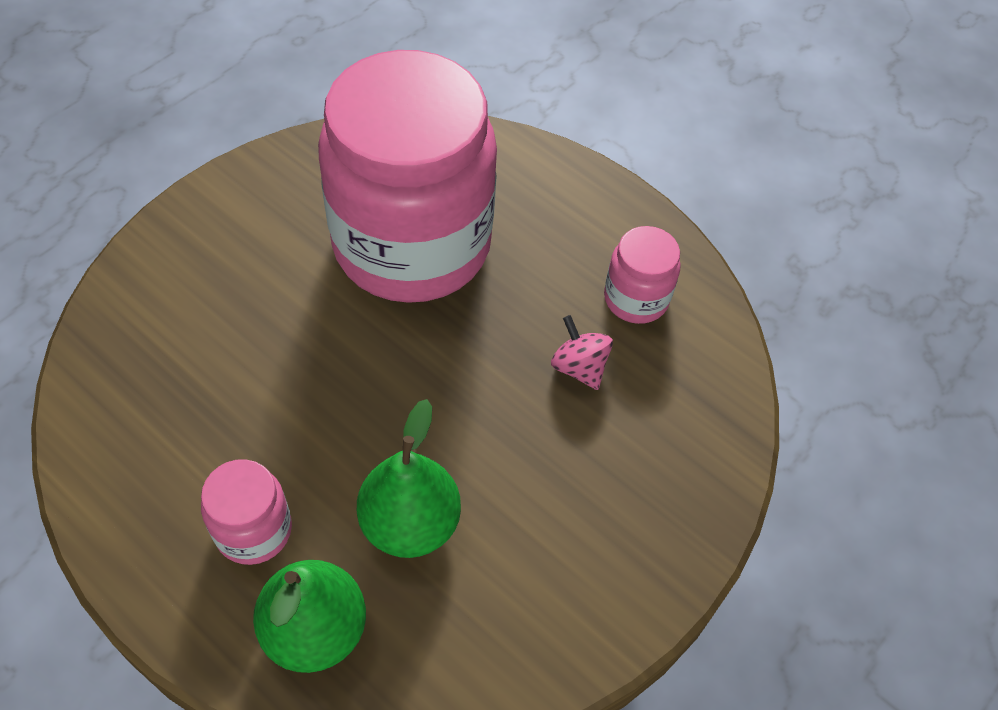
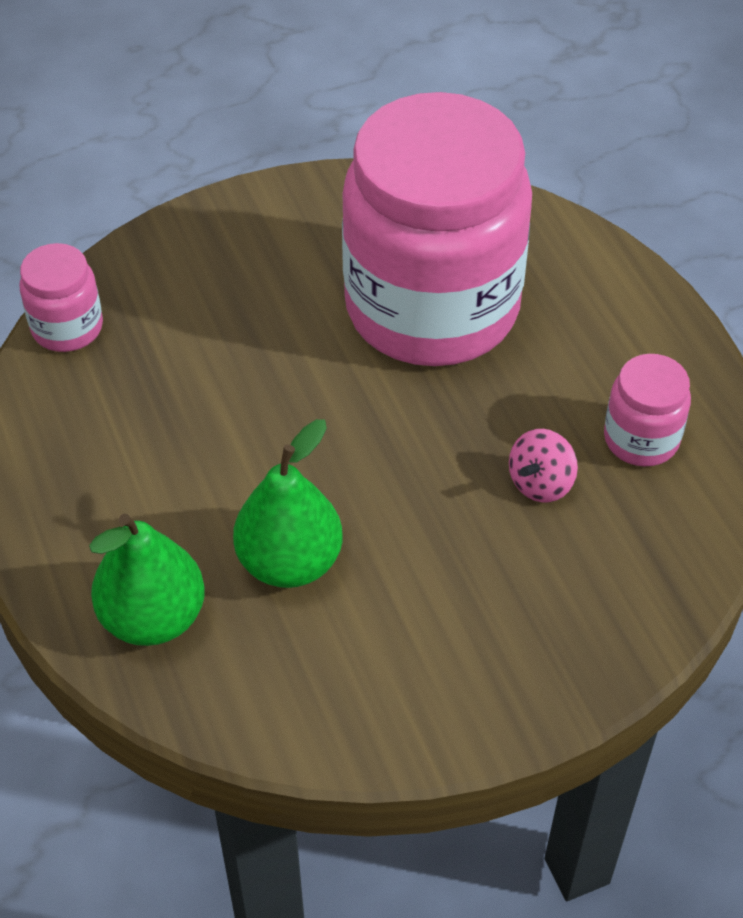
camera: 30 degrees right, 5 degrees down
pink jar [201,459,292,565] -> pink jar moved to [20,243,103,352]
pink spinning top [551,315,613,390] -> pink spinning top turned 135 degrees counterclockwise [509,429,578,502]

